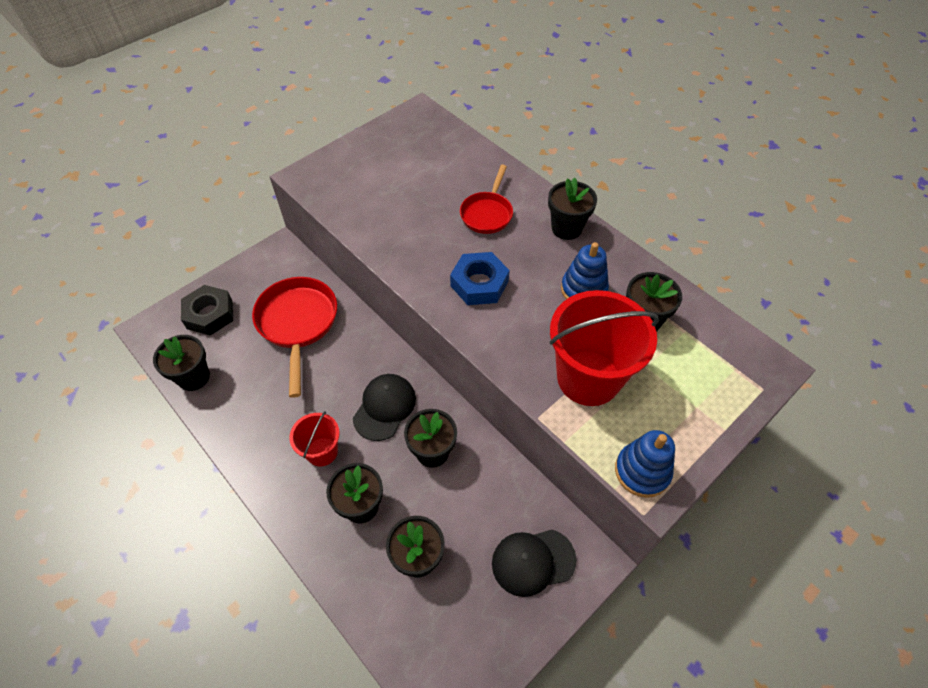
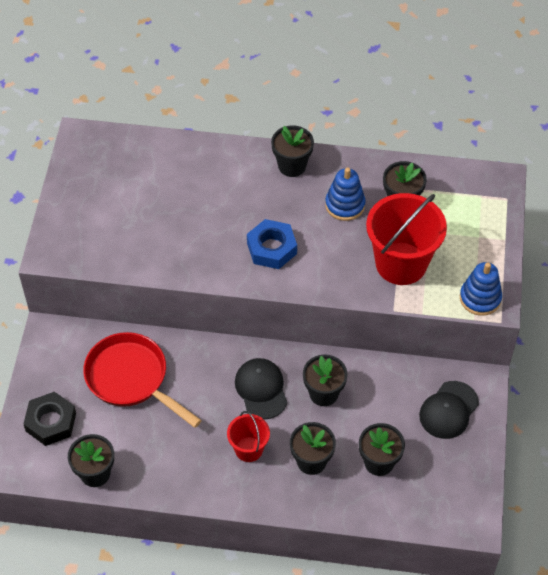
camera: 40 degrees left, 0 degrees up
red pan [460,165,513,234] -> none

